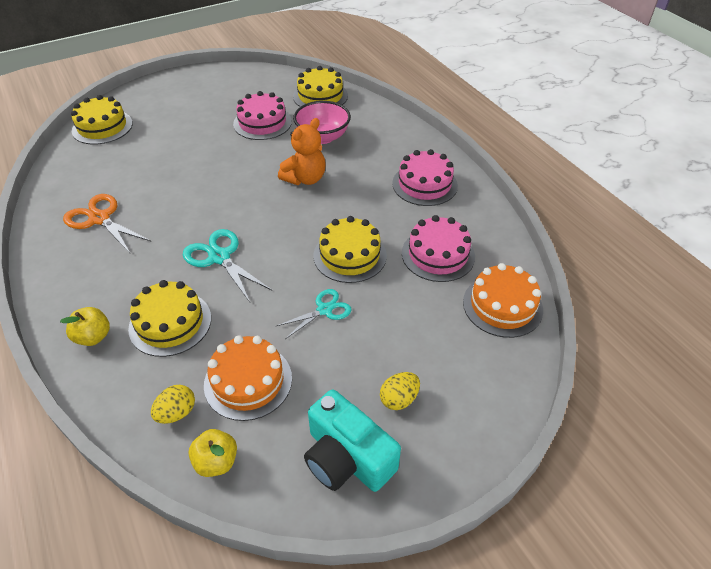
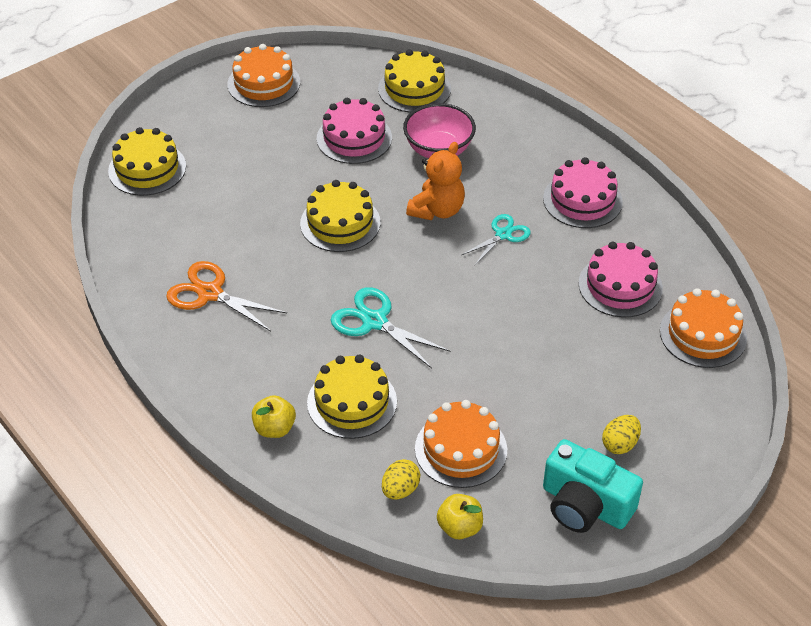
camera: 10 degrees left, 0 degrees up
turquoise scissors [277,289,351,339] -> turquoise scissors moved to [462,214,531,265]
yellow cake [314,216,387,283] -> yellow cake moved to [300,180,380,252]
none -> orange cake [228,44,300,107]

